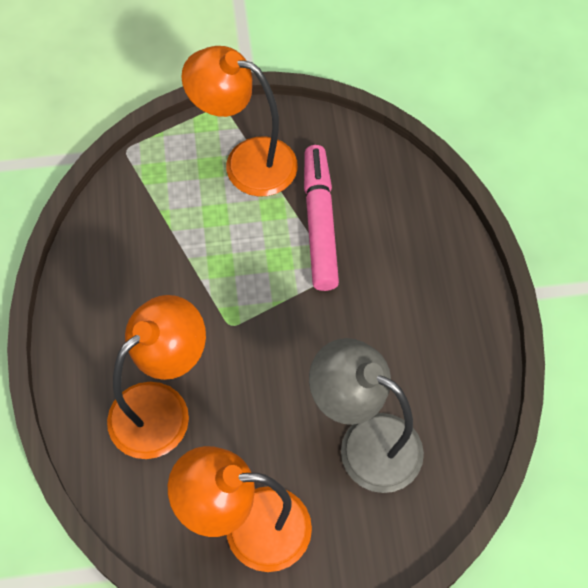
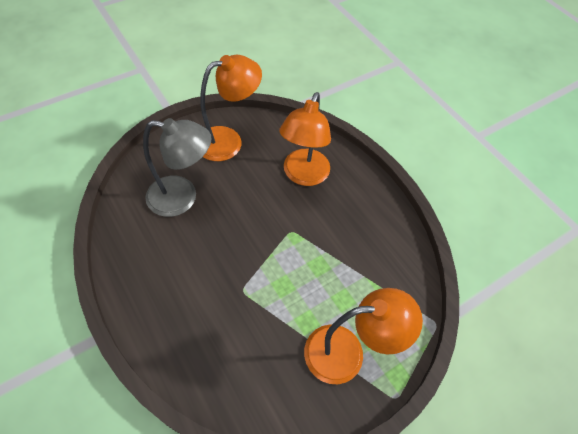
camera: 150 degrees right, 5 degrees down
pink marker [304,145,339,291] -> none

